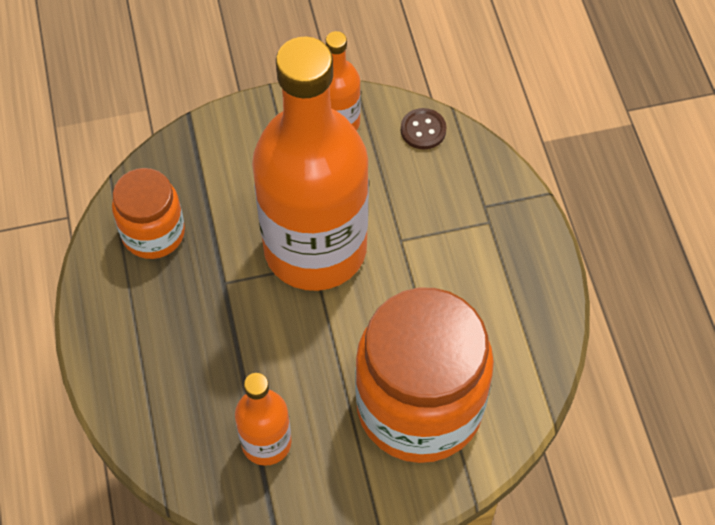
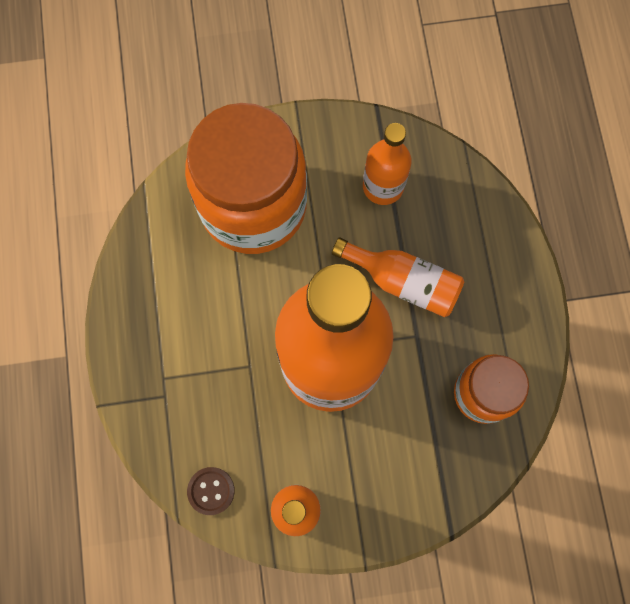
camera: 175 degrees left, 15 degrees up
none -> orange bottle [332,237,464,317]

